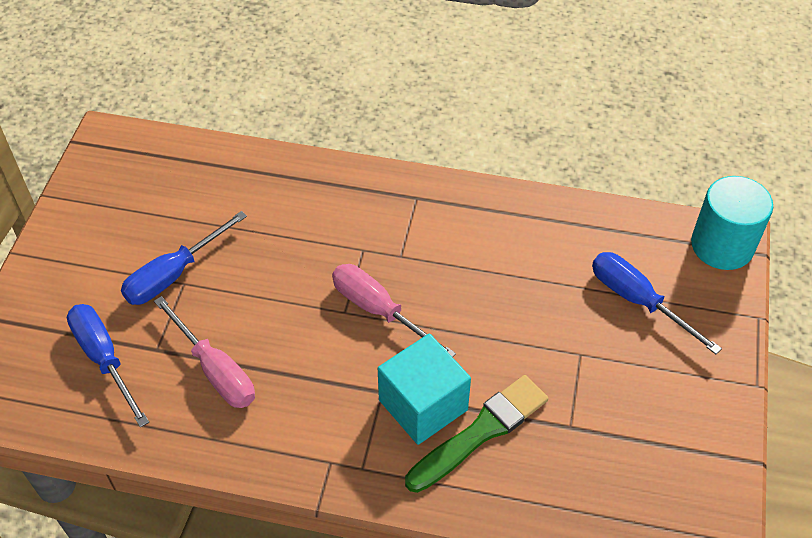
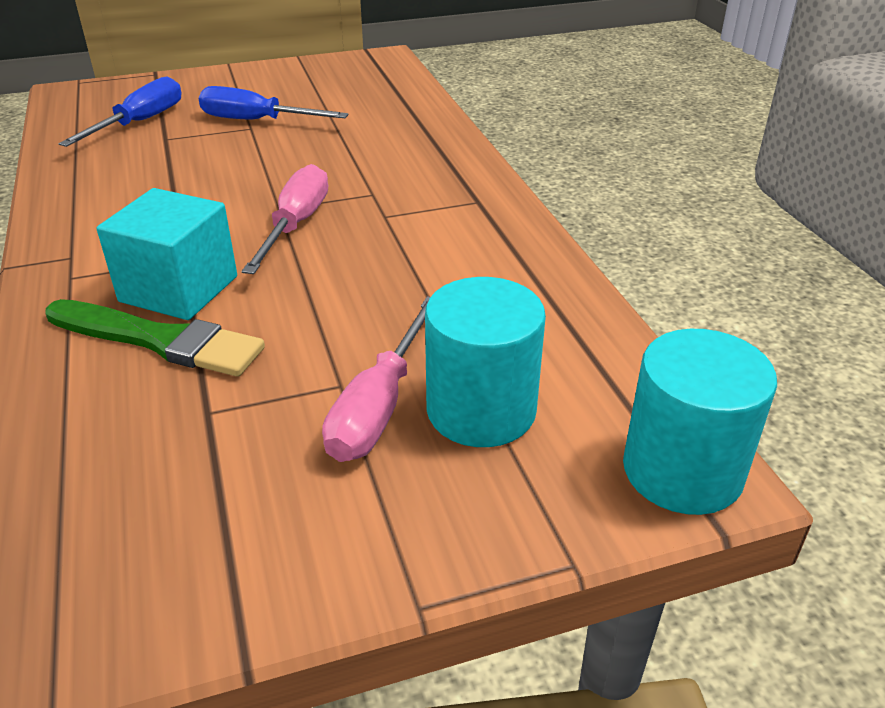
camera: 60 degrees right, 15 degrees down
pink screwdriver [154,296,255,408] -> pink screwdriver moved to [322,296,430,462]
blue screwdriver [592,252,722,354] -> turquoise cylinder [425,277,546,447]

